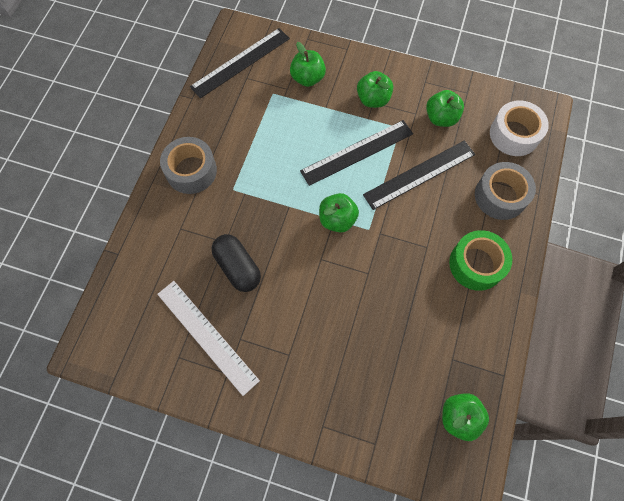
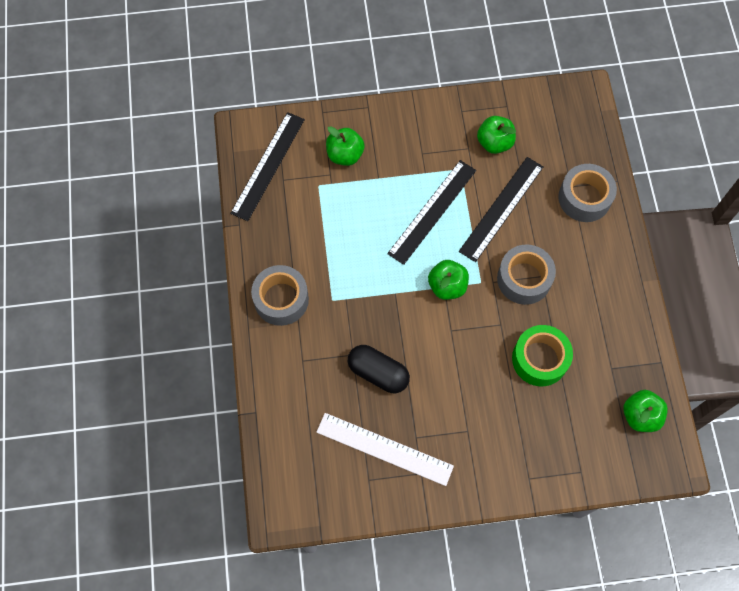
camera: 25 degrees left, 0 degrees up
green apple [357,71,393,108] -> none
green tape [449,230,512,291] -> green tape moved to [512,325,573,387]
white tape [490,100,549,156] -> none
none -> grey tape [497,245,556,305]

